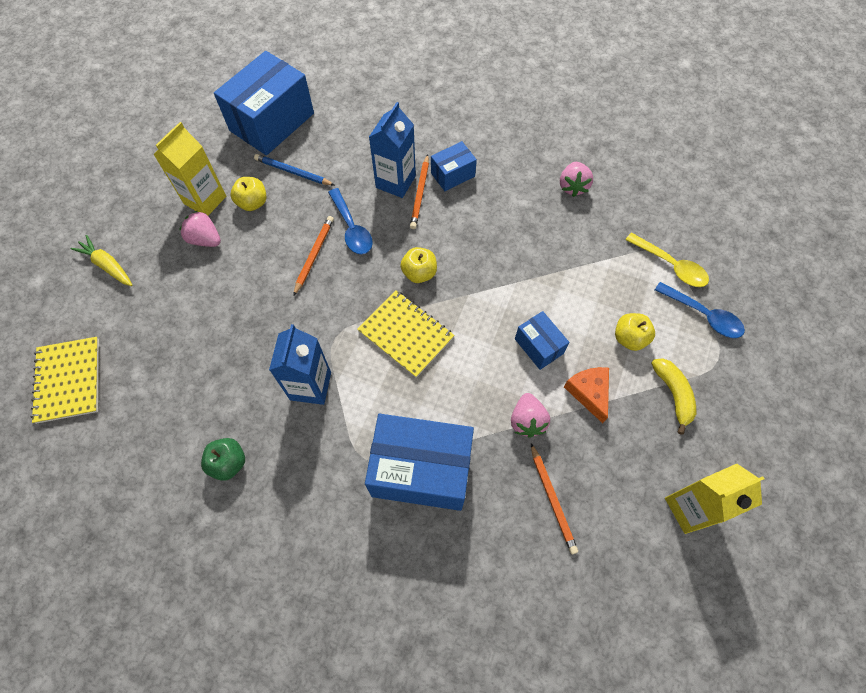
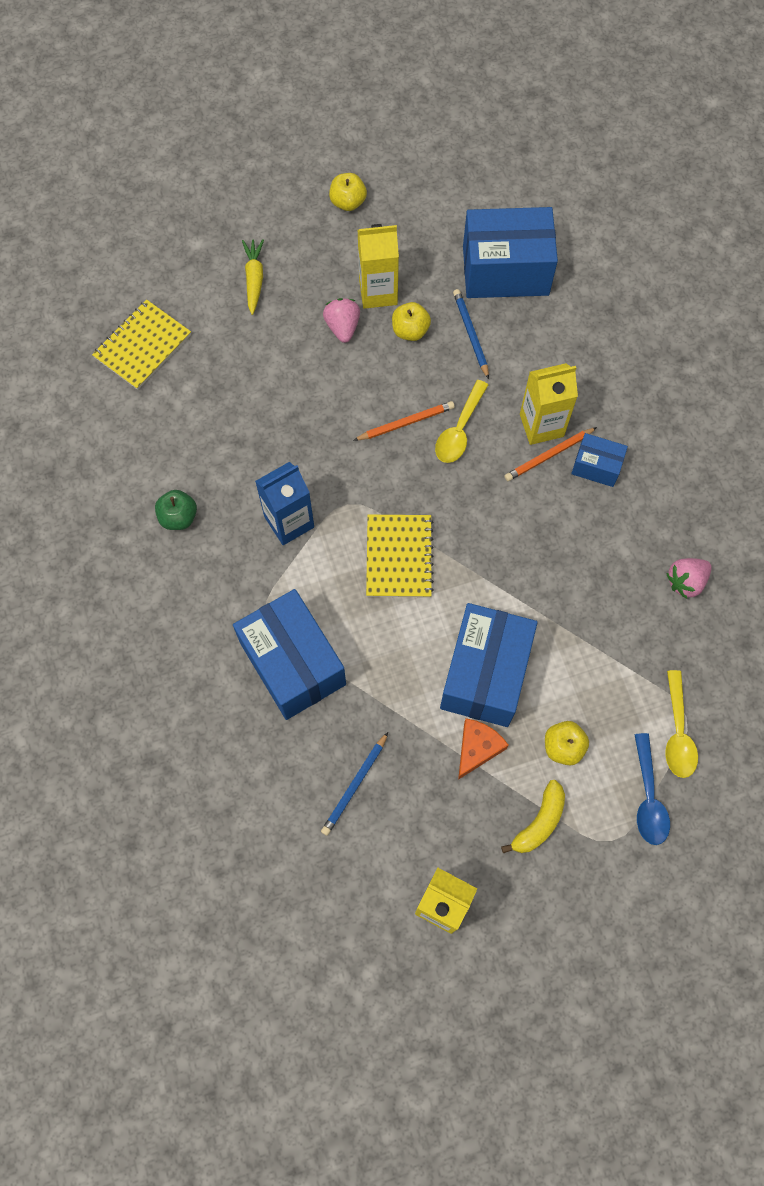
camera: 50 degrees right, 5 degrees up
blue spoon [328,188,373,254] -> yellow spoon [435,380,488,463]
blue carton [369,102,416,198] -> yellow carton [520,363,578,445]
yellow apple [400,247,437,283] -> yellow apple moved to [329,173,367,211]
pink strawberry [511,393,550,438] -> none
blue box [515,311,569,370] -> blue box [440,603,538,727], size x2.02
orange pencil [531,443,578,554] -> blue pencil [321,732,388,836]

